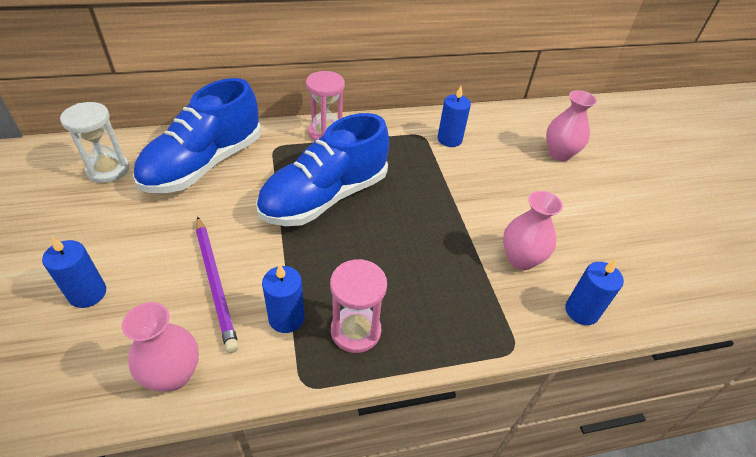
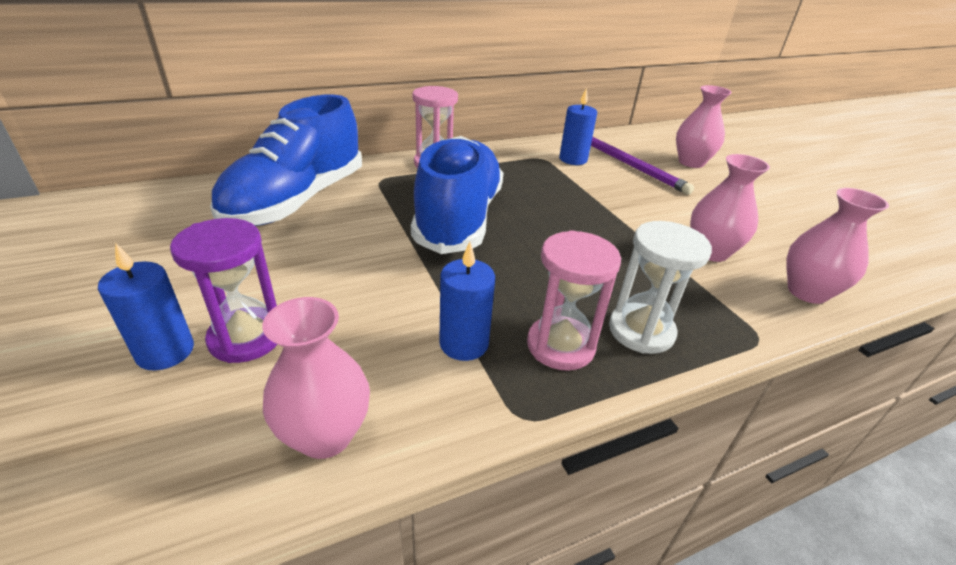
camera: 10 degrees left, 10 degrees down
white hourglass [60,102,129,183] -> white hourglass moved to [609,221,712,354]
purple pencil [196,216,239,353] -> purple pencil moved to [591,137,694,195]
blue shoe [256,113,389,226] -> blue shoe turned 150 degrees clockwise [411,136,503,254]
blue candle [565,259,624,325] -> pink vase [786,188,889,304]
none -> purple hourglass [170,218,278,363]

